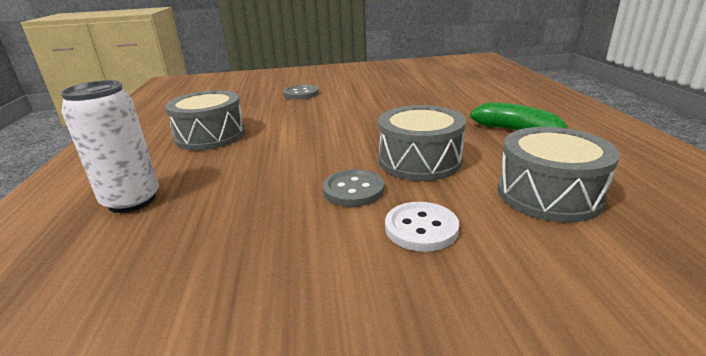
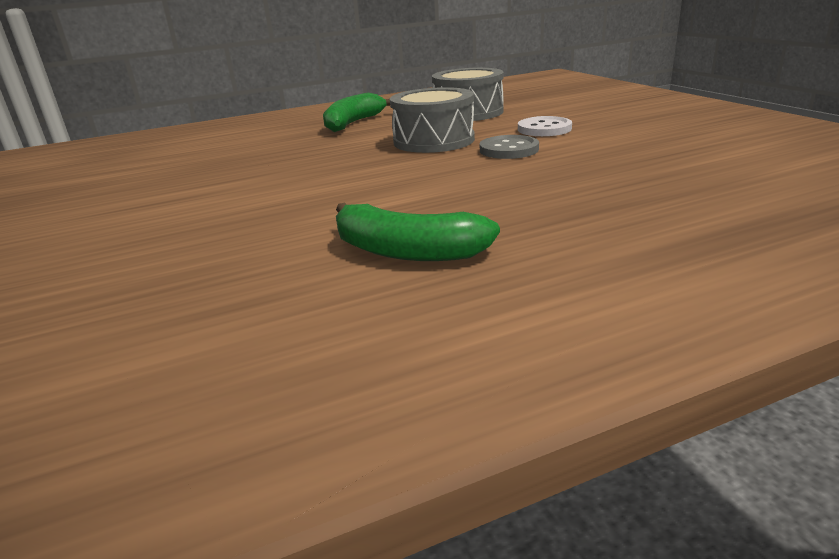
camera: 105 degrees left, 0 degrees up
white can [61,80,159,213] -> none
grey drum [165,90,245,151] -> green banana [336,203,500,261]
grey button [283,85,319,100] -> none

